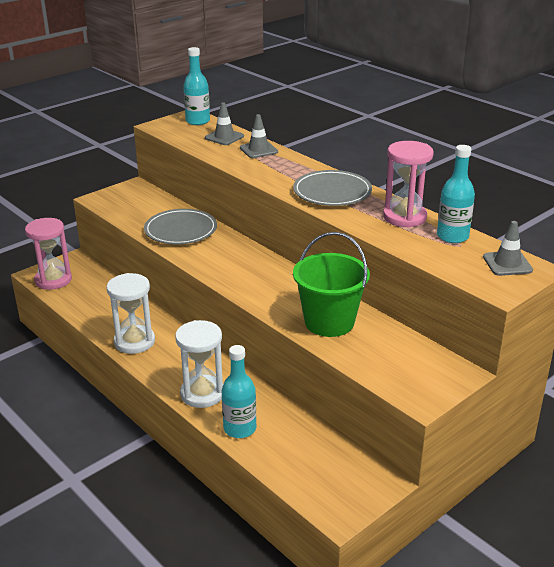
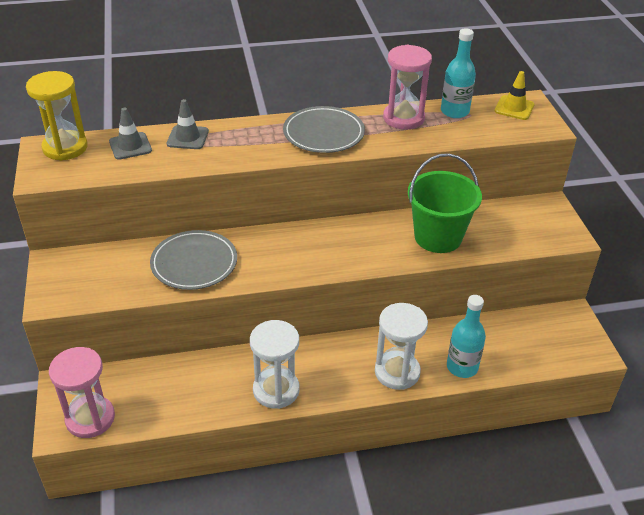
camera: 60 degrees left, 10 degrees up
turquoise bottle [183,47,210,125] -> yellow hourglass [26,71,88,161]
grey traffic cone [483,221,533,276] -> yellow traffic cone [494,71,535,120]

